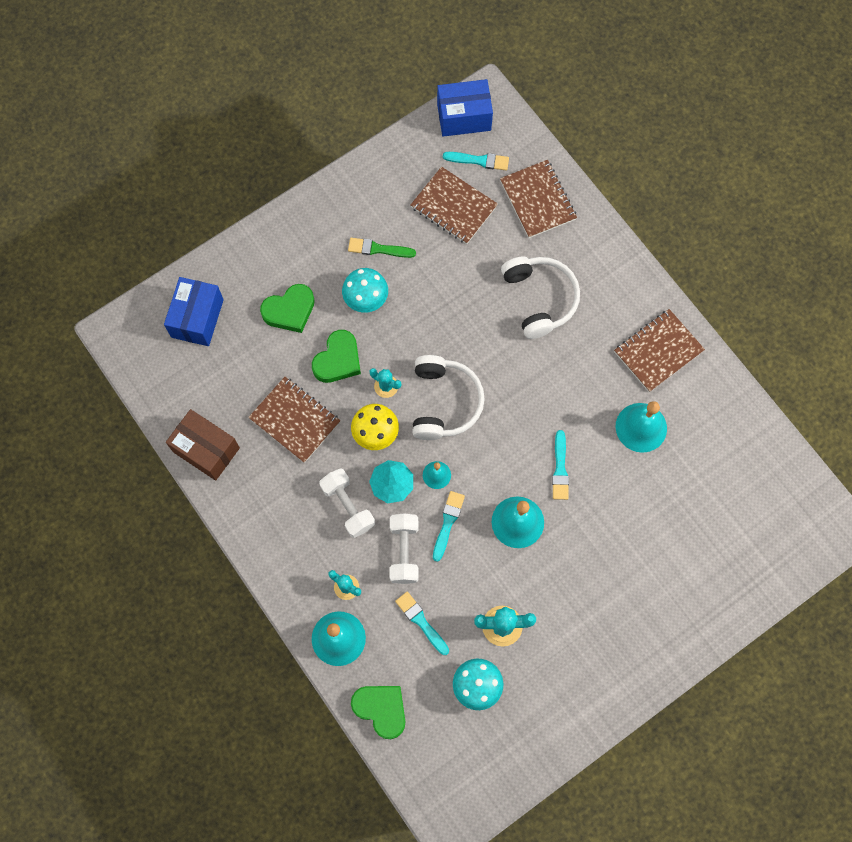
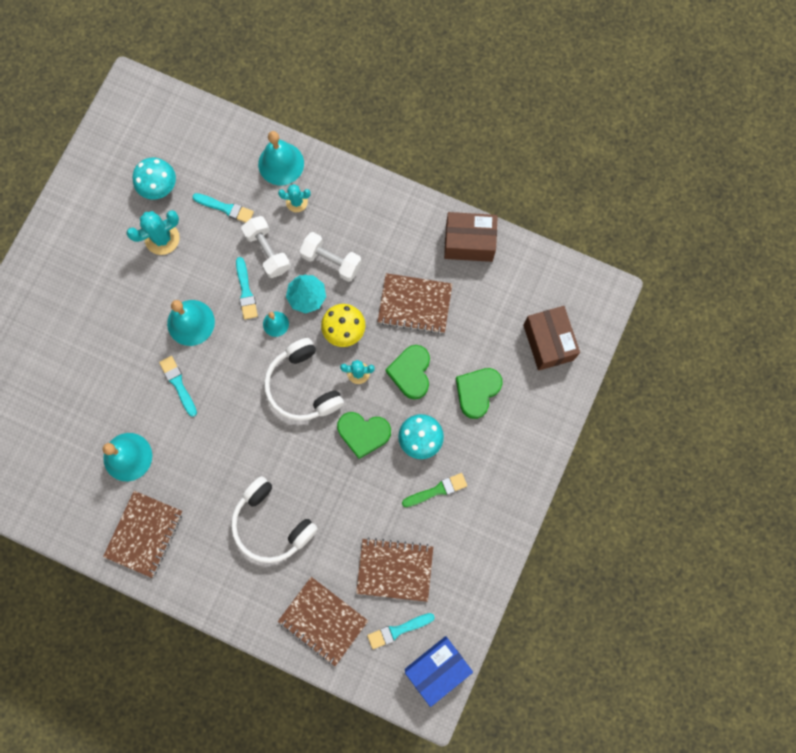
camera: 150 degrees right, 5 degrees up
blue box [164,277,224,346] -> brown box [523,306,580,371]
green heart [351,686,406,739] -> green heart moved to [337,412,391,459]

